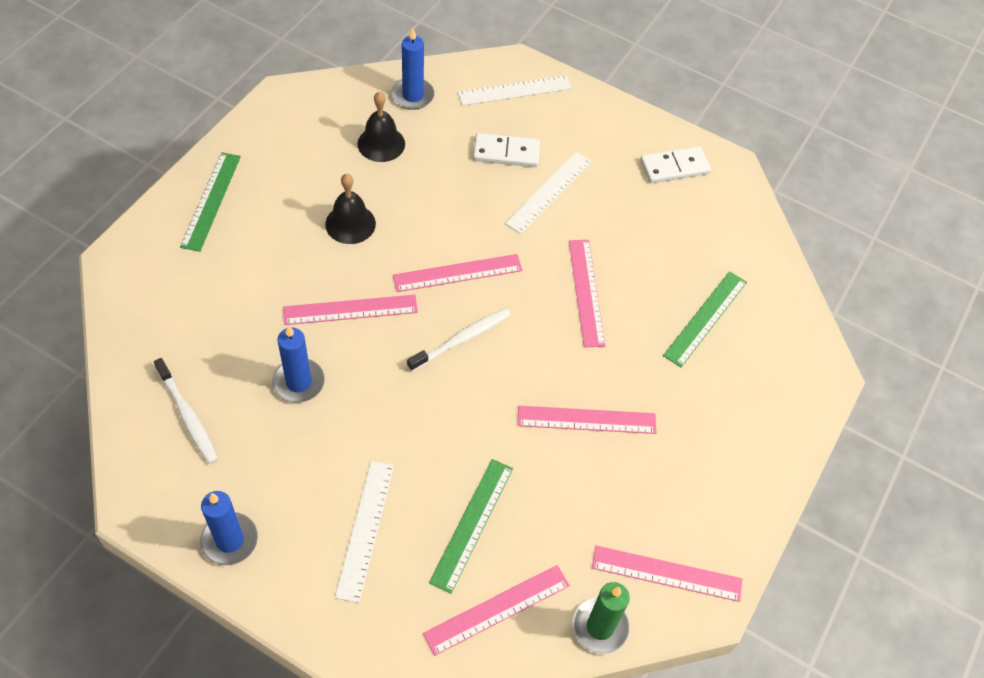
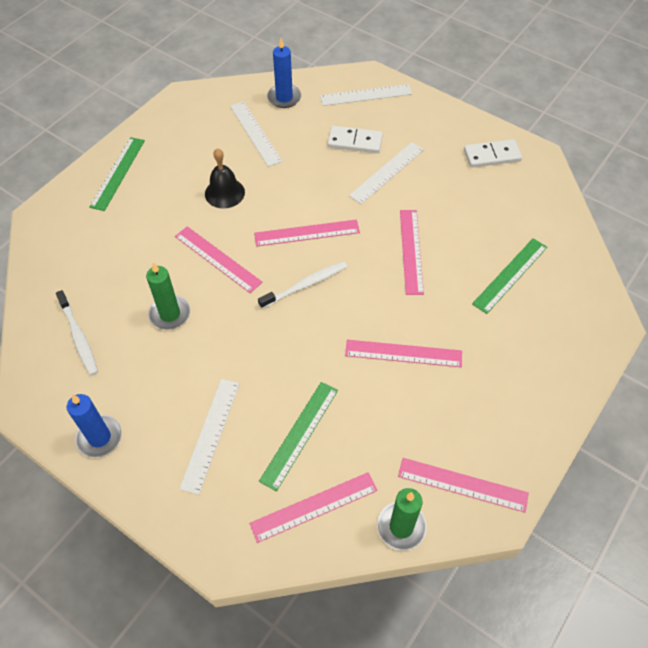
camera: 10 degrees right, 0 degrees up
blue candle [272,325,325,403] -> green candle [146,262,190,330]
pink ruler [283,295,418,325] -> pink ruler turned 45 degrees clockwise [175,226,262,293]
black bell [357,92,405,162] -> white ruler [230,101,283,167]

